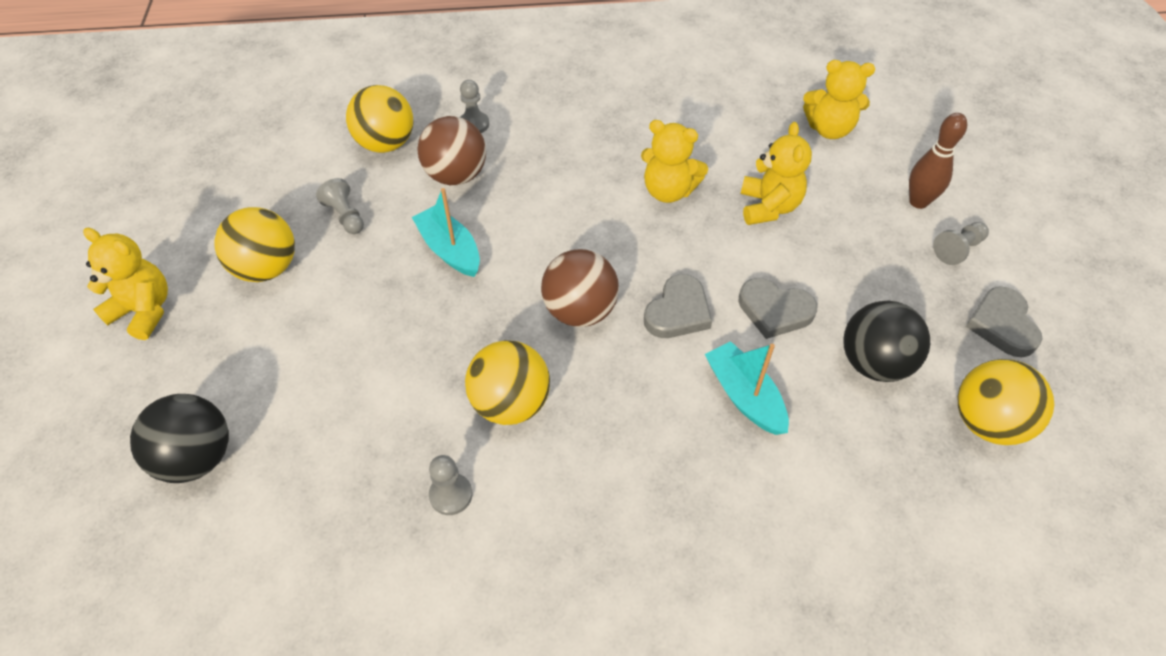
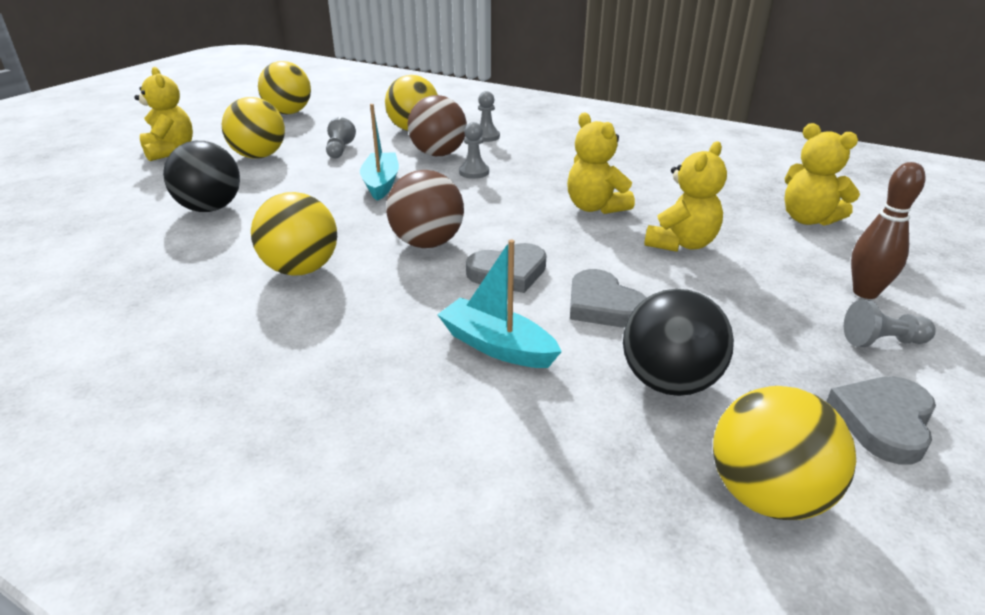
camera: 35 degrees right, 20 degrees down
black ball [130,394,229,483] -> black ball moved to [163,141,240,212]
grey pawn [429,455,473,515] -> grey pawn moved to [459,122,489,179]
turquoise boat [705,341,789,435] -> turquoise boat turned 60 degrees counterclockwise [437,239,562,368]
none -> yellow ball [258,61,311,114]

